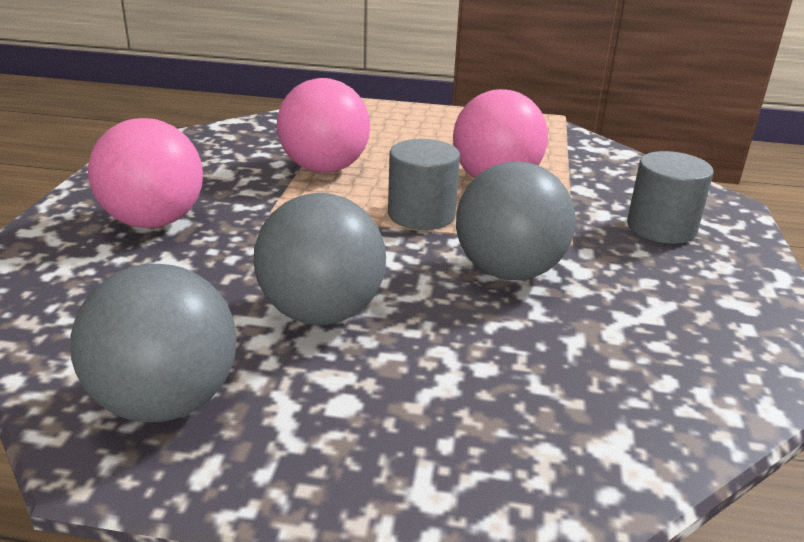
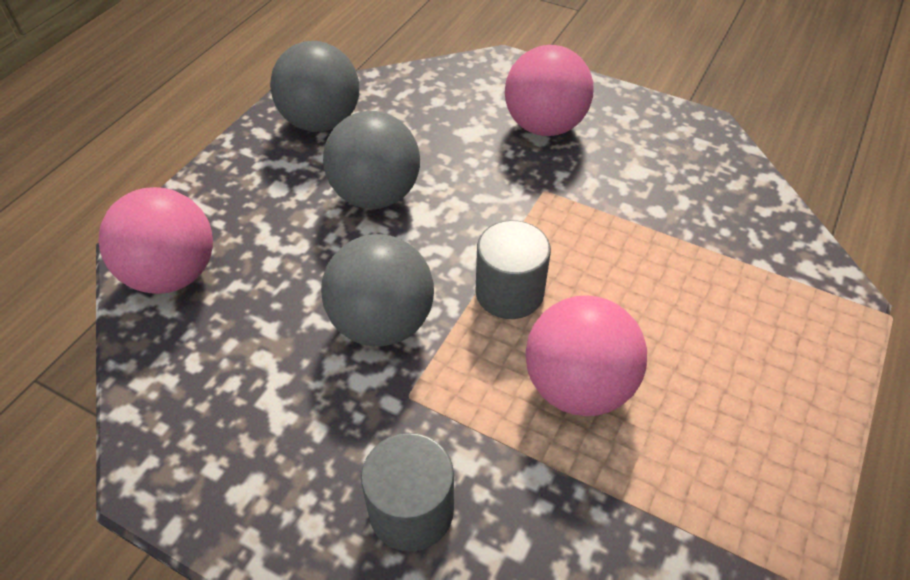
camera: 110 degrees right, 20 degrees up
pink ball [277,78,370,173] -> pink ball moved to [99,187,213,294]

